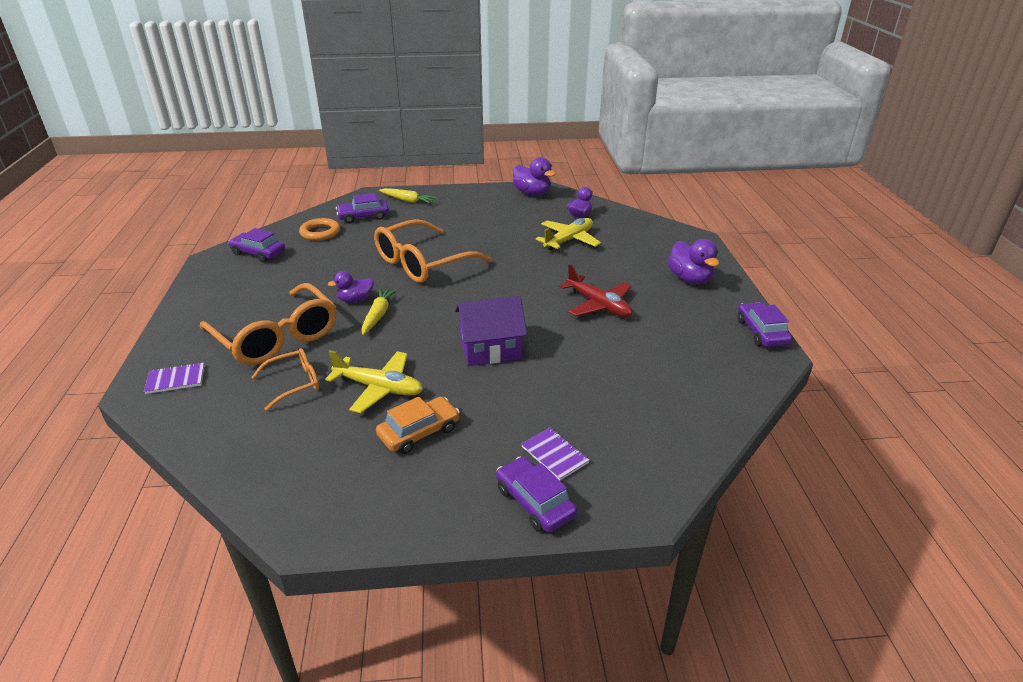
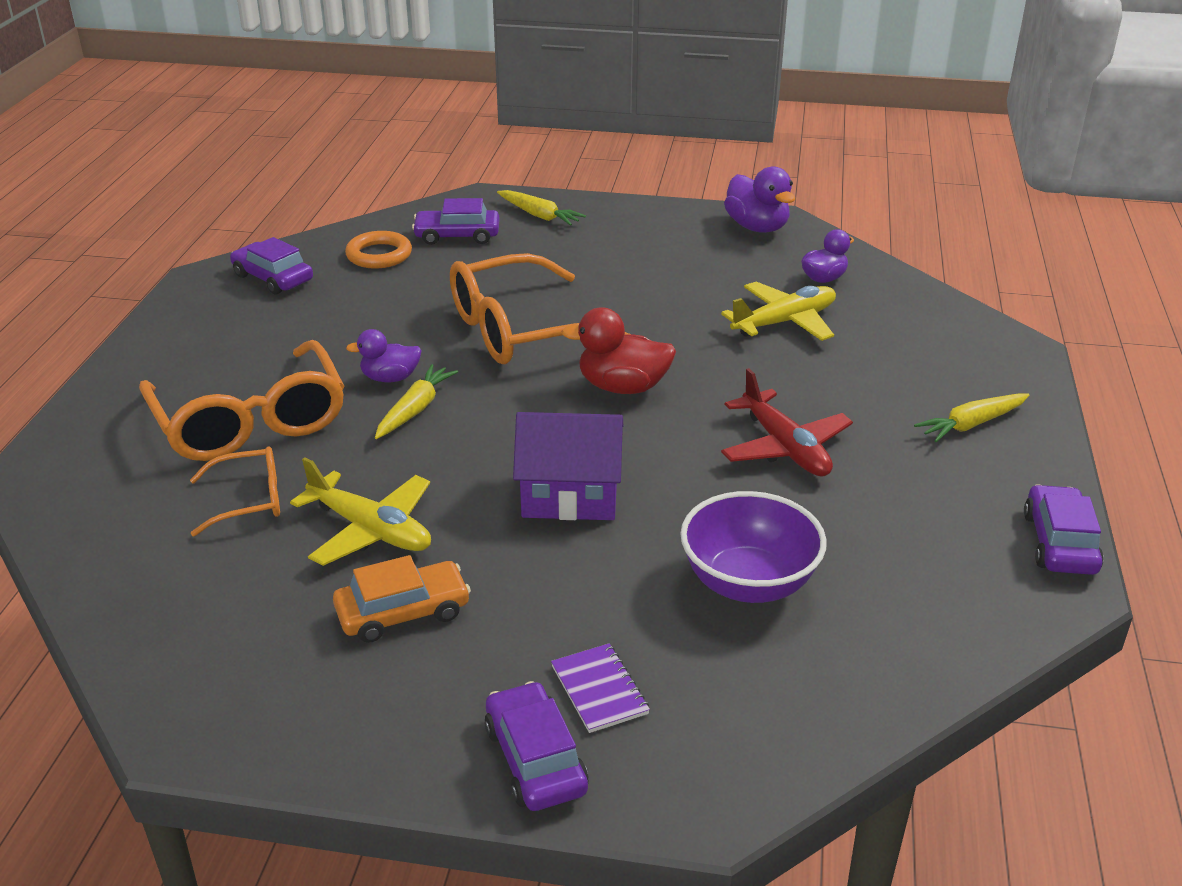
camera: 15 degrees right, 0 degrees up
purple notebook [144,362,205,394] -> none
purple duck [668,239,719,284] -> yellow carrot [914,393,1029,442]
none -> red duck [561,308,676,394]
none -> purple bowl [680,491,827,603]

